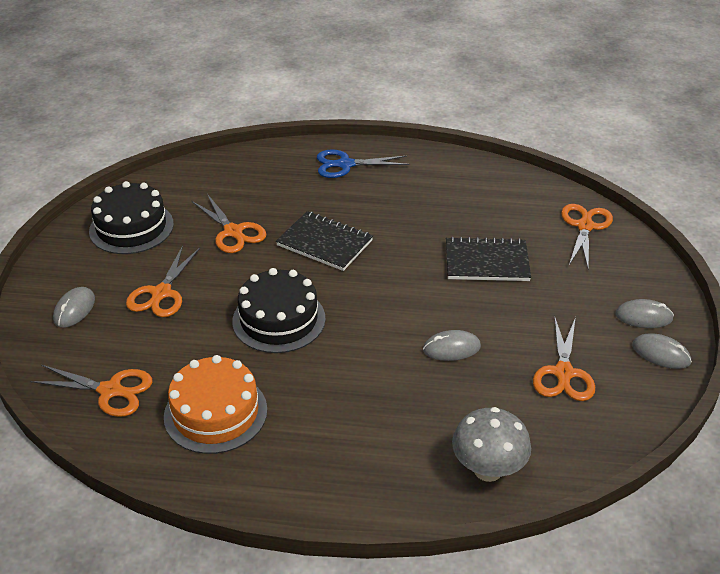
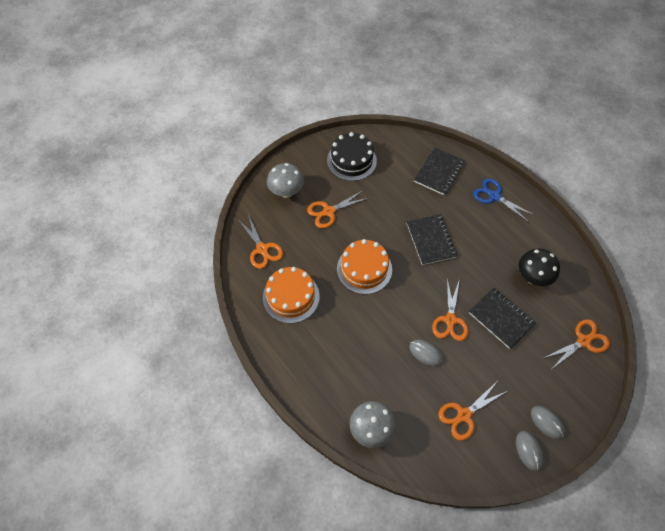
camera: 45 degrees right, 20 degrees up
grey mouse [53,287,95,328] -> grey mushroom [267,163,304,198]
orange scissors [192,194,266,253] -> orange scissors moved to [432,278,469,341]
black cake [232,268,326,353] -> orange cake [337,239,392,294]
none -> black notebook [414,147,464,195]
none -> black mushroom [519,248,560,286]

